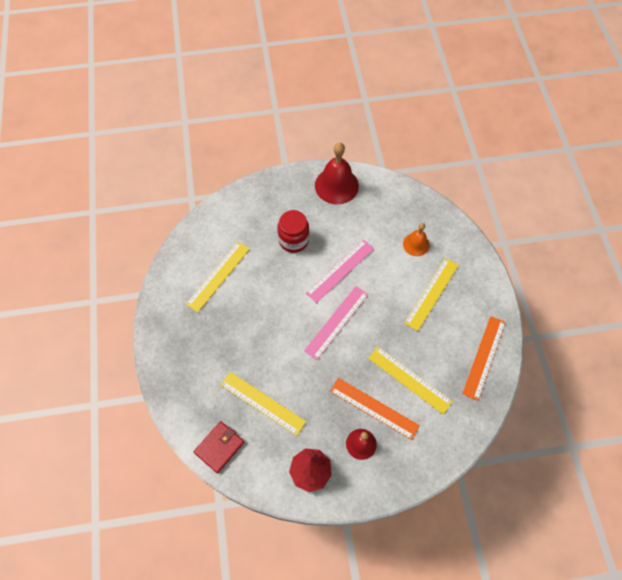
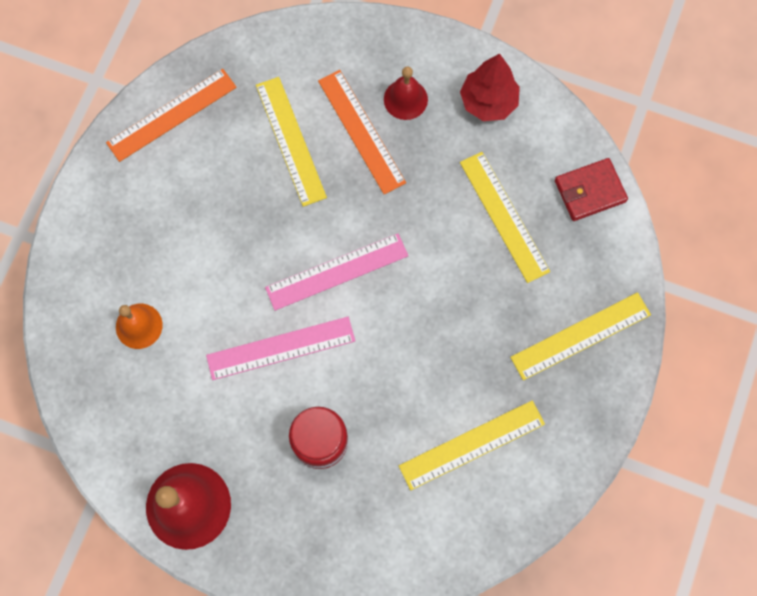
camera: 150 degrees left, 10 degrees up
yellow ruler [404,258,459,331] -> yellow ruler moved to [510,292,651,380]

